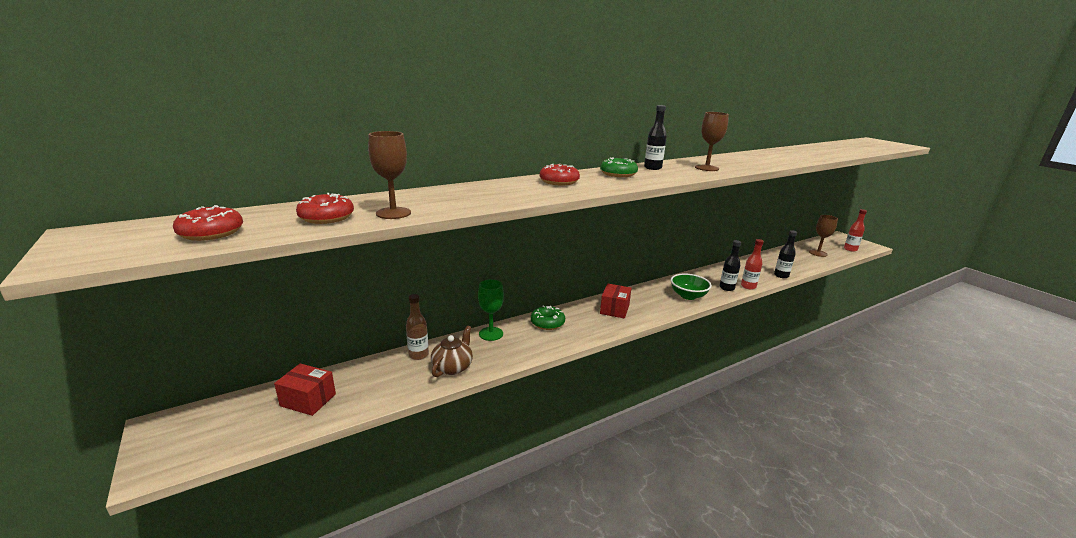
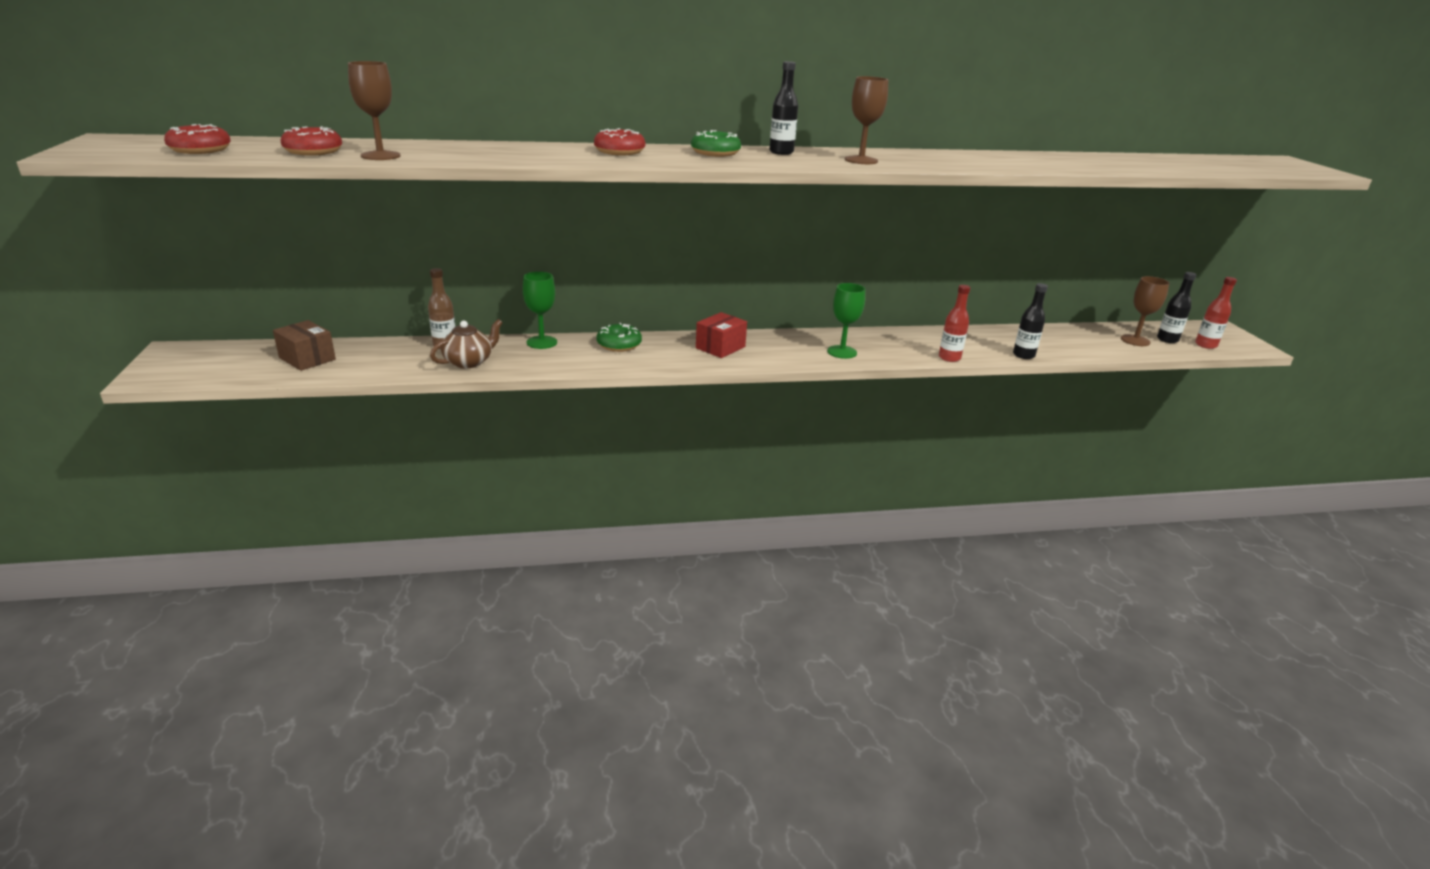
camera: 20 degrees right, 5 degrees up
red box [274,363,336,416] -> brown box [273,320,336,371]
green bowl [671,273,712,300] -> green goblet [827,283,865,359]
black bottle [719,240,741,291] -> black bottle moved to [1157,272,1196,343]

